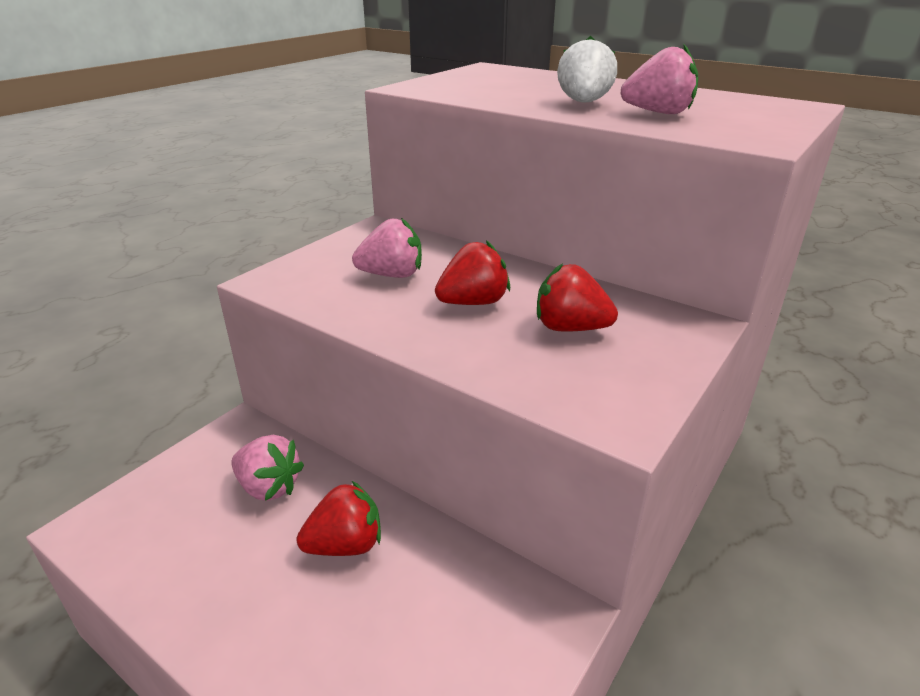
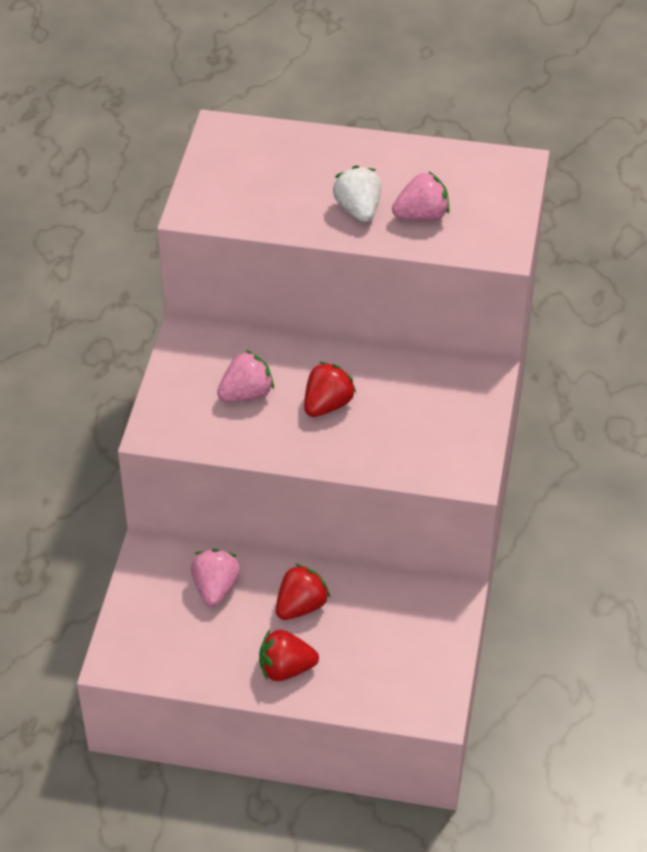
camera: 25 degrees left, 15 degrees up
pink strawberry [231,435,304,501] -> pink strawberry turned 90 degrees counterclockwise [191,549,240,607]
red strawberry [537,263,618,332] -> red strawberry moved to [259,630,319,681]

